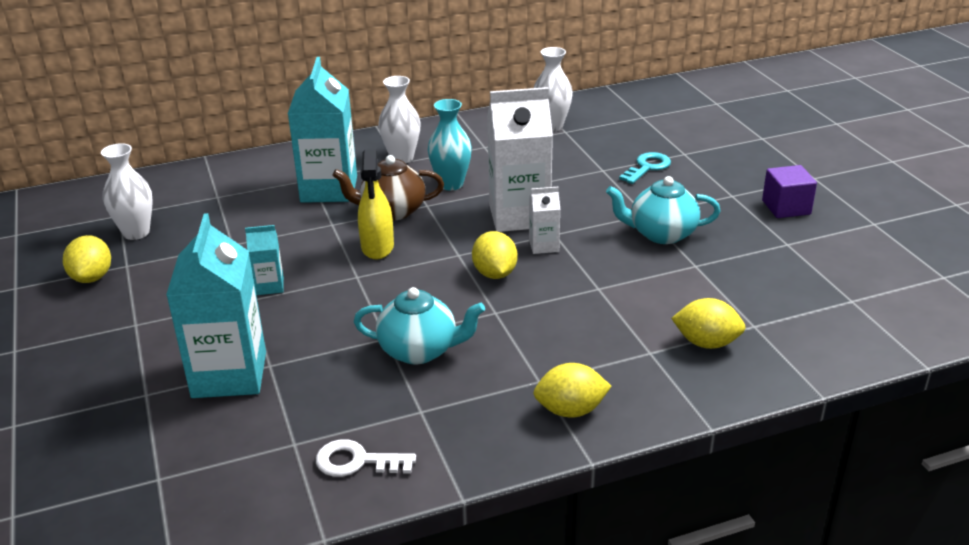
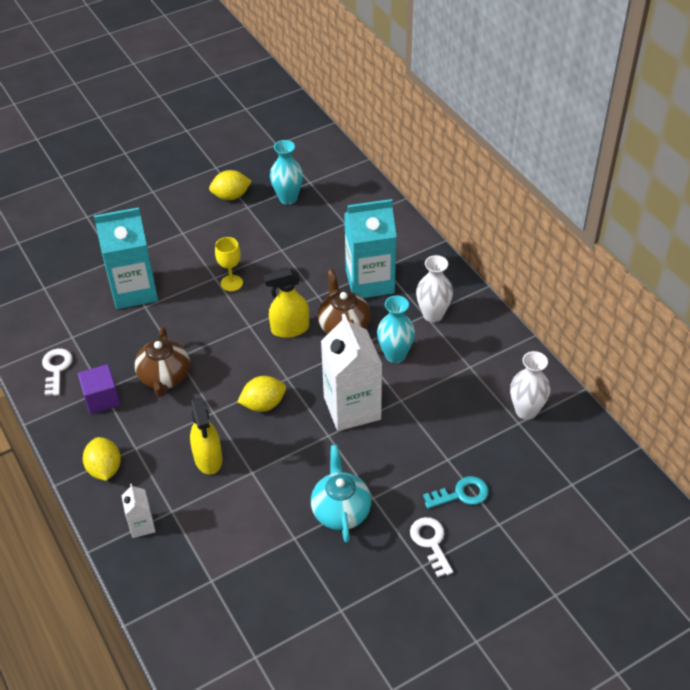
camera: 80 degrees right, 15 degrees up
white vase [101,143,153,240] -> turquoise vase [270,140,303,205]
turquoise carton [245,225,284,295] -> yellow goblet [215,237,243,291]
turquoise teapot [354,287,485,364] -> brown teapot [134,327,190,397]
white carton [529,187,560,254] -> white carton moved to [121,484,156,538]
turquoise key [619,152,671,184] -> turquoise key turned 45 degrees counterclockwise [423,476,489,509]
yellow lemon [671,298,746,349] -> none
purple cube [762,165,817,218] -> purple cube moved to [78,364,120,414]
none -> yellow spray bottle [190,397,222,475]
none -> white key [410,517,453,577]

